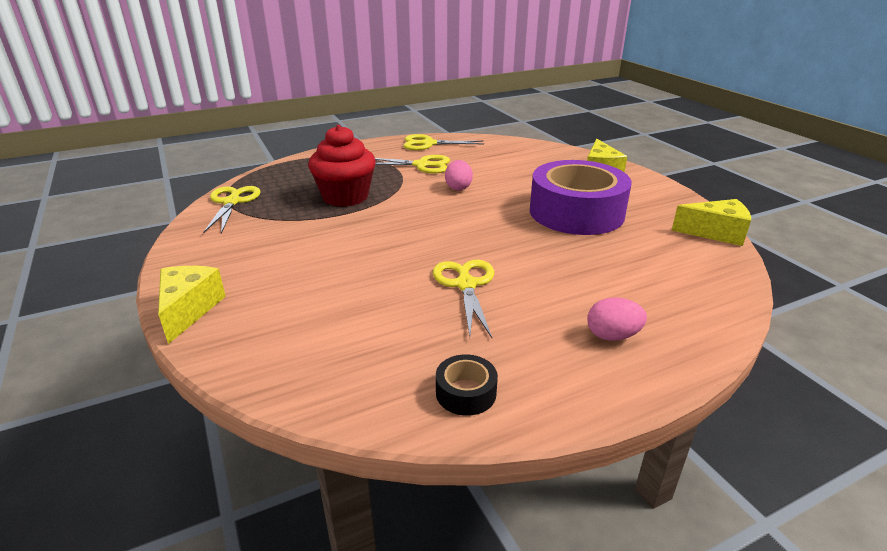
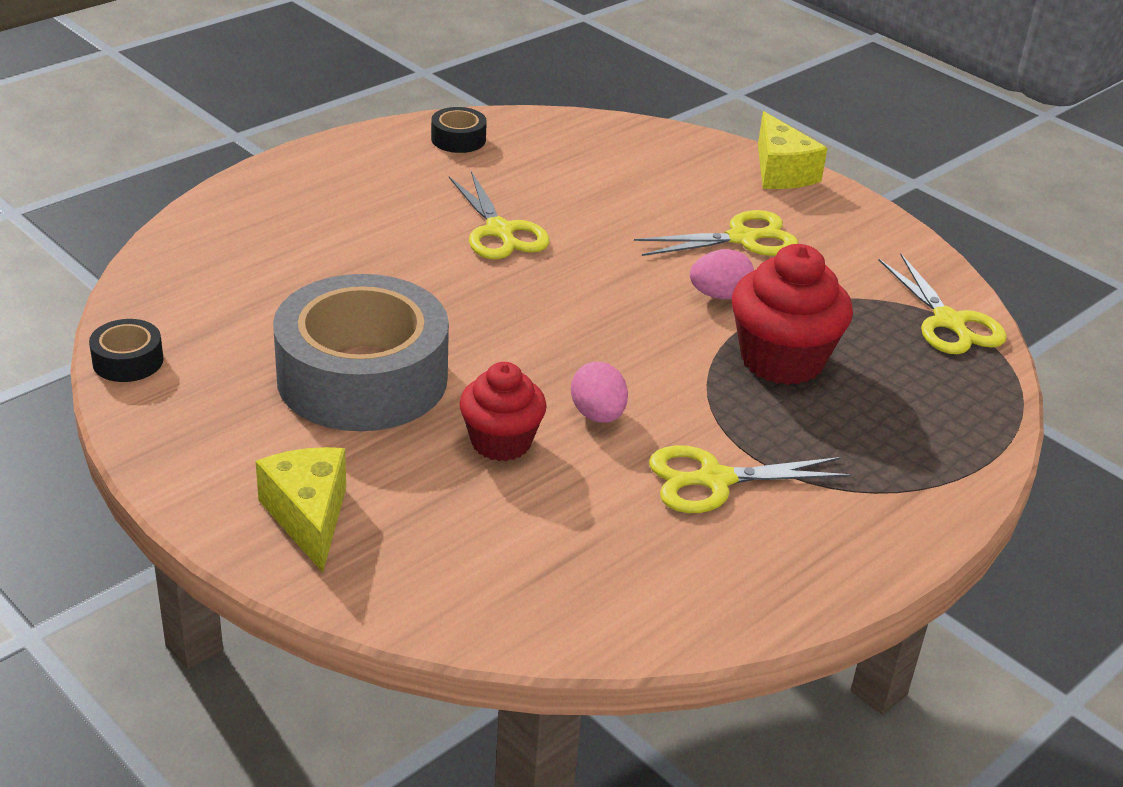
camera: 160 degrees right, 5 degrees up
yellow scissors [403,134,484,150] -> yellow scissors moved to [634,210,798,256]
purple tape [530,160,632,235] -> grey tape [273,274,449,431]
pink egg [587,297,647,341] -> pink egg moved to [690,249,754,299]
yellow cheese [671,199,751,246] -> black tape [89,319,163,382]
none -> red cupcake [459,362,547,461]

